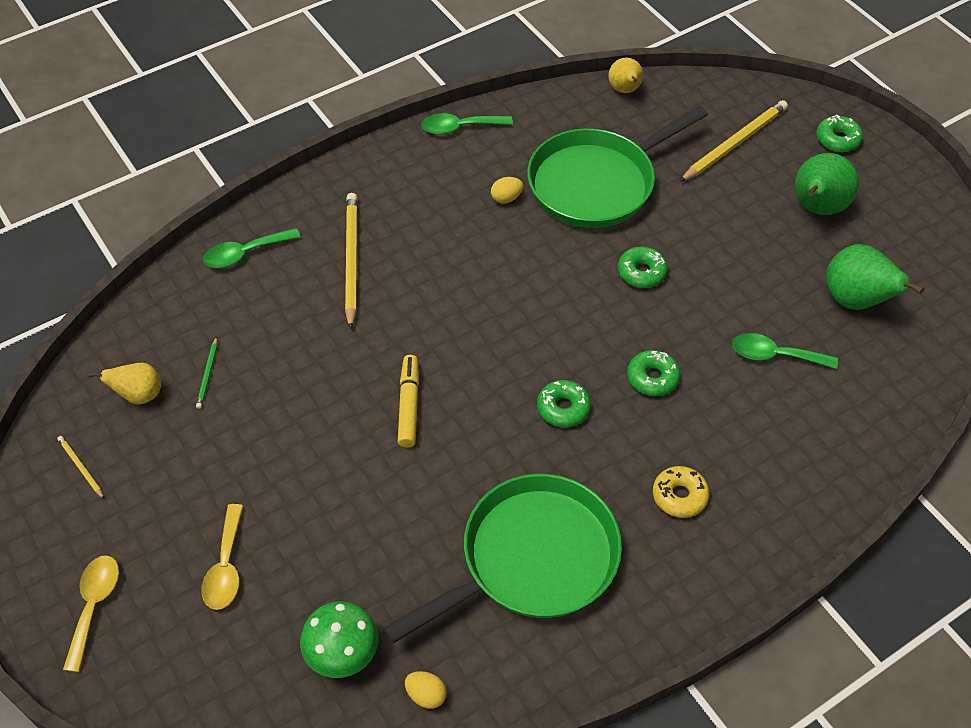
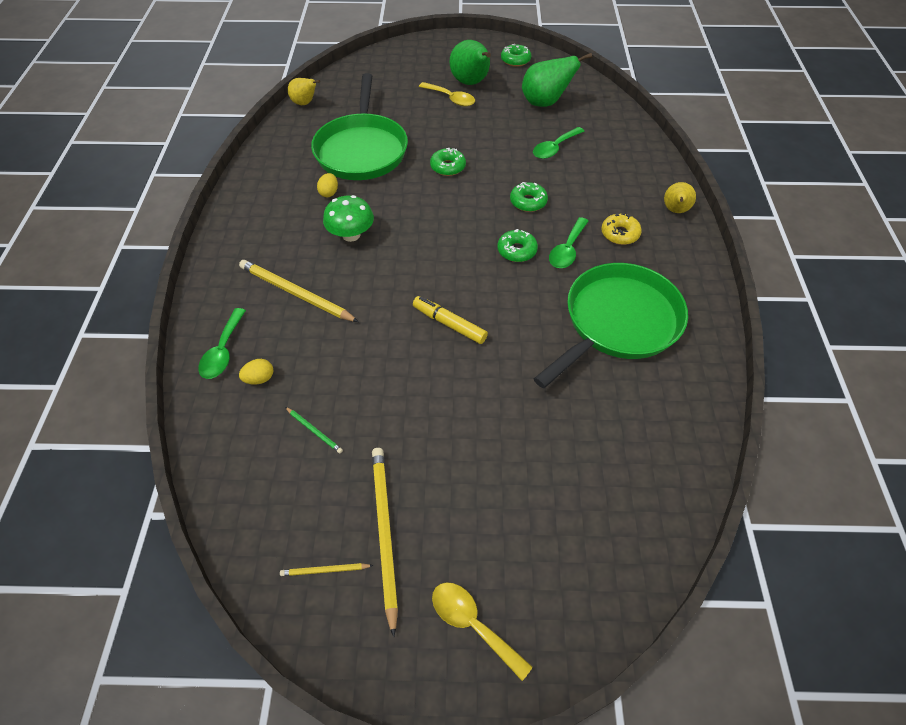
camera: 55 degrees left, 0 degrees up
yellow pear [88,363,161,405] -> yellow pear moved to [664,182,696,213]
yellow spoon [201,504,243,610] -> yellow spoon moved to [419,82,475,106]
green mushroom [300,602,379,678] -> green mushroom moved to [323,195,374,242]
green pan [383,474,622,643] -> green pan turned 45 degrees clockwise [534,263,688,388]
yellow egg [405,671,447,709] -> yellow egg moved to [239,359,273,385]
green spoon [421,113,513,134] -> green spoon moved to [549,217,589,268]
yellow pencil [679,100,788,182] -> yellow pencil moved to [372,448,398,637]
green donut [816,115,863,152] -> green donut moved to [501,44,531,67]

